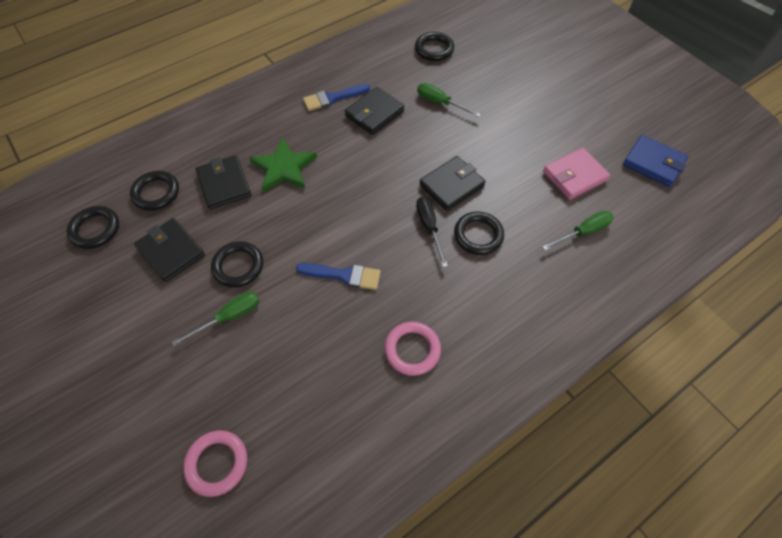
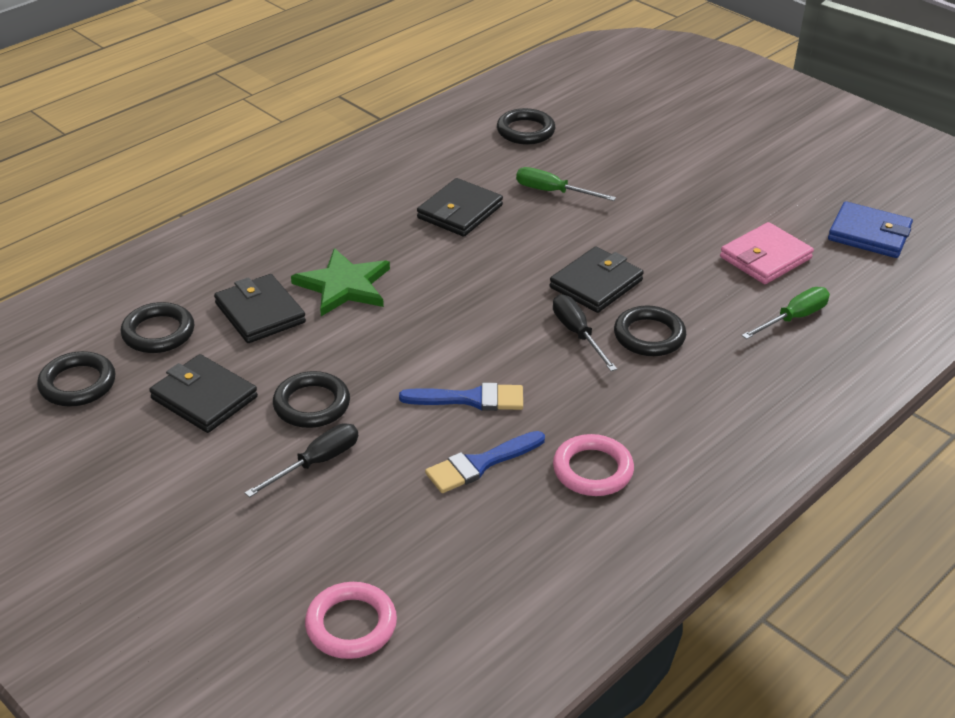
camera: 10 degrees left, 20 degrees down
green screwdriver [172,292,259,346] -> black screwdriver [245,423,358,498]
blue brush [303,84,370,111] -> blue brush moved to [425,431,545,493]

